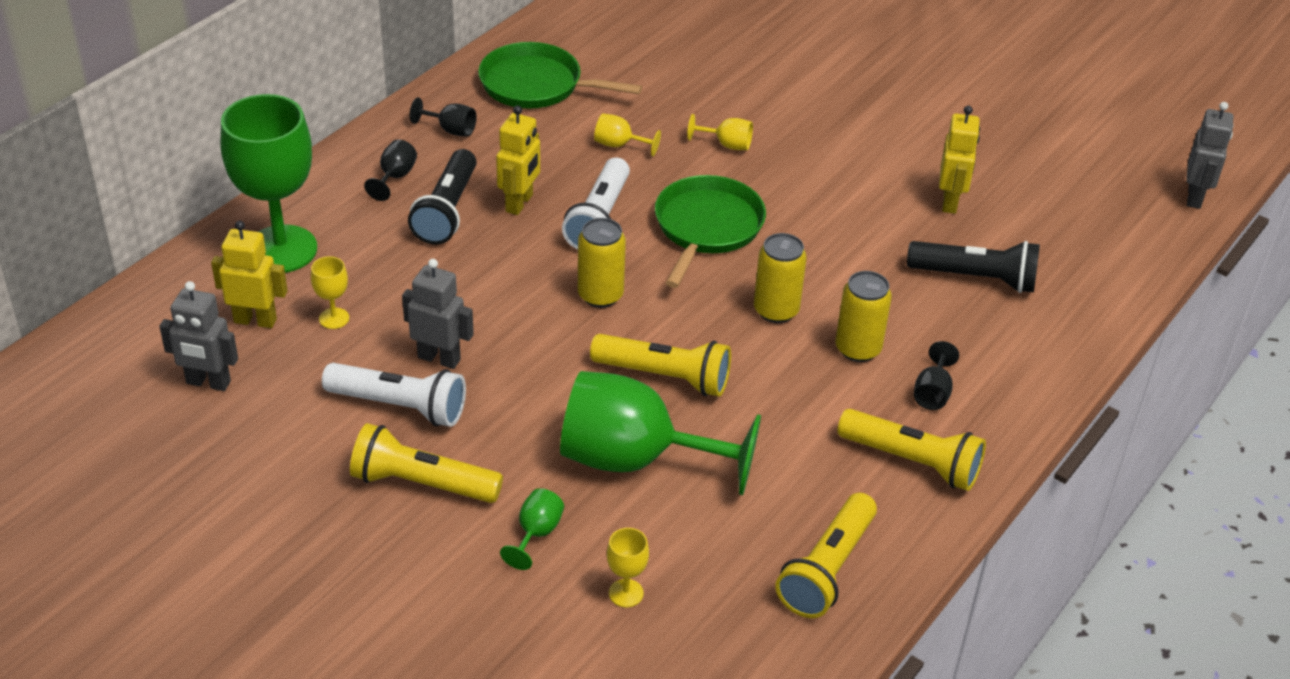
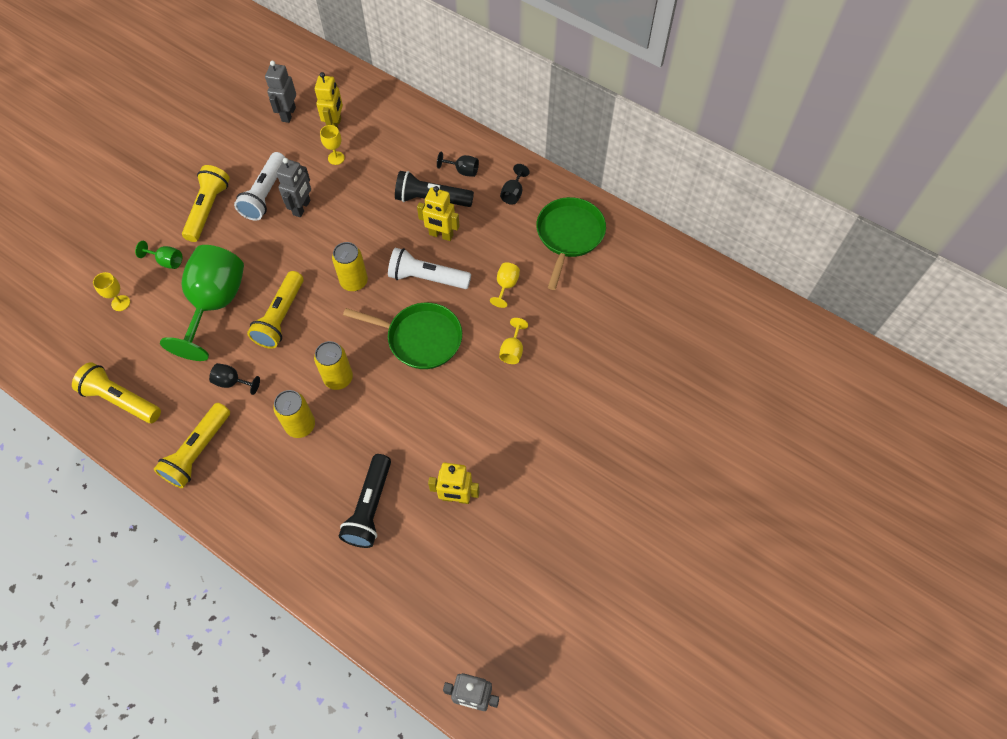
camera: 90 degrees right, 20 degrees up
green goblet [221,94,317,273] -> none
black goblet [914,341,959,410] -> black goblet moved to [209,363,260,395]

